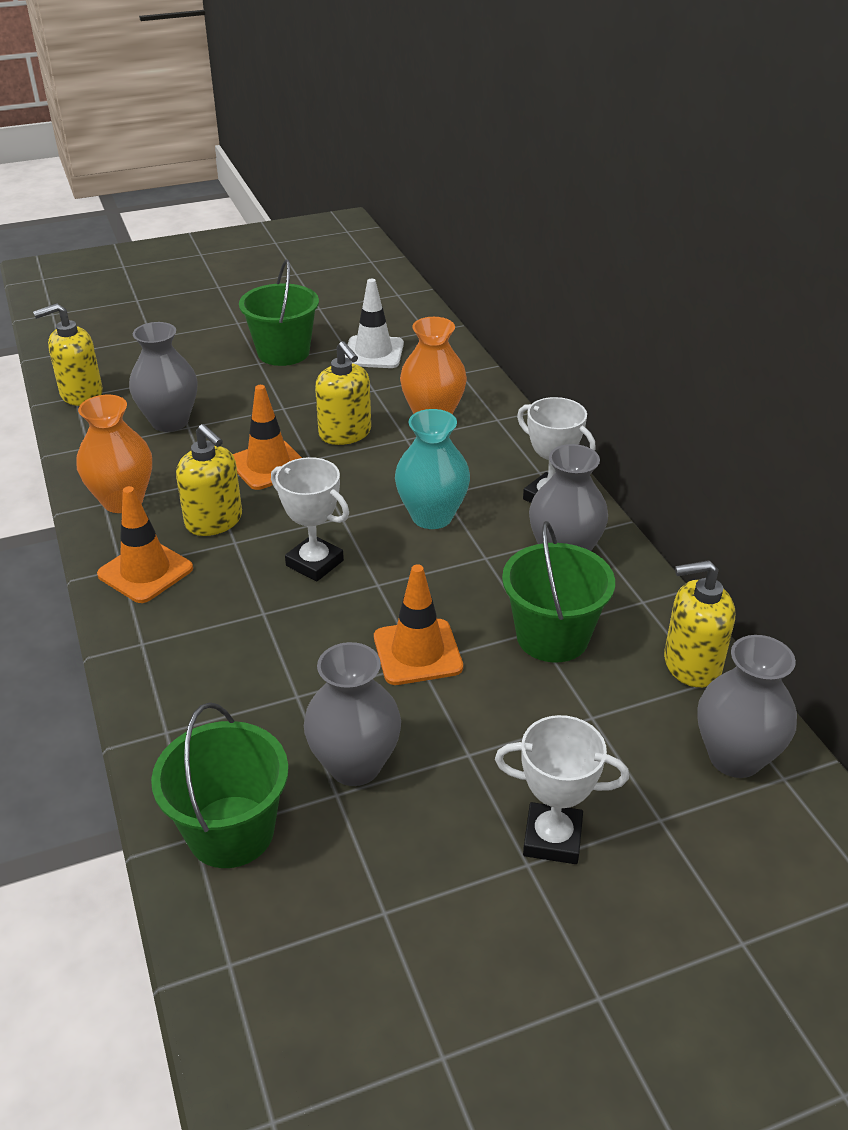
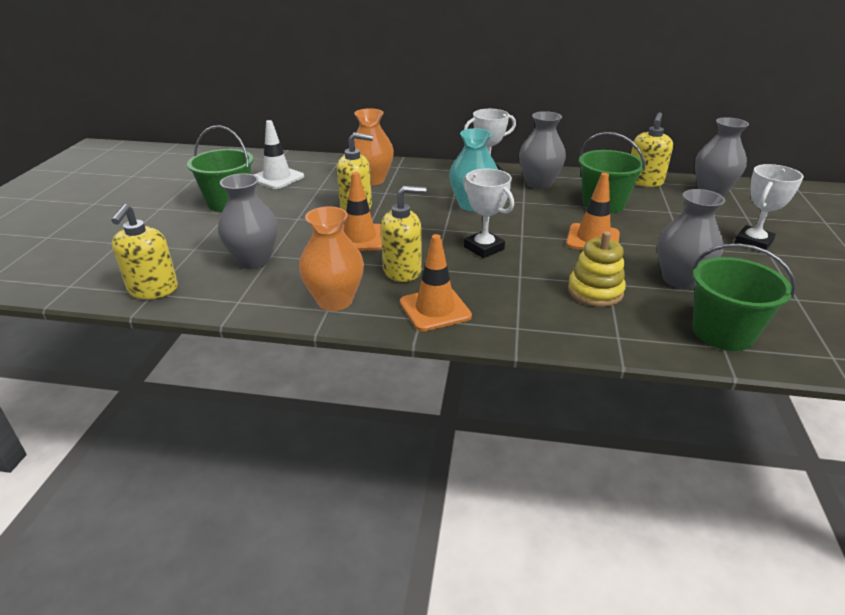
camera: 60 degrees left, 5 degrees down
white trophy [271,457,349,582] -> white trophy turned 75 degrees clockwise [463,169,514,258]
none -> yellow stacking toy [568,231,626,307]

